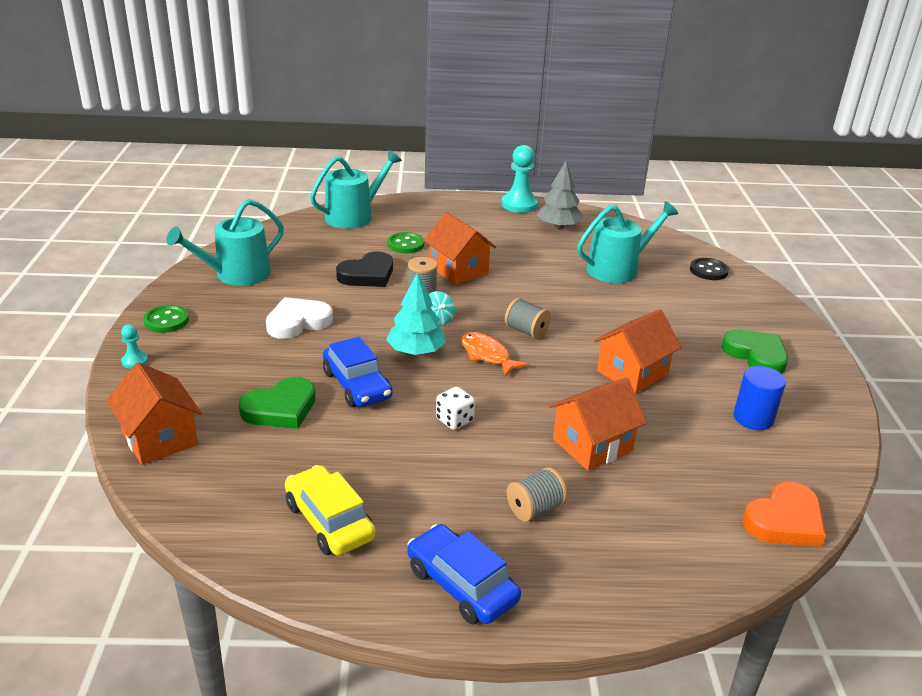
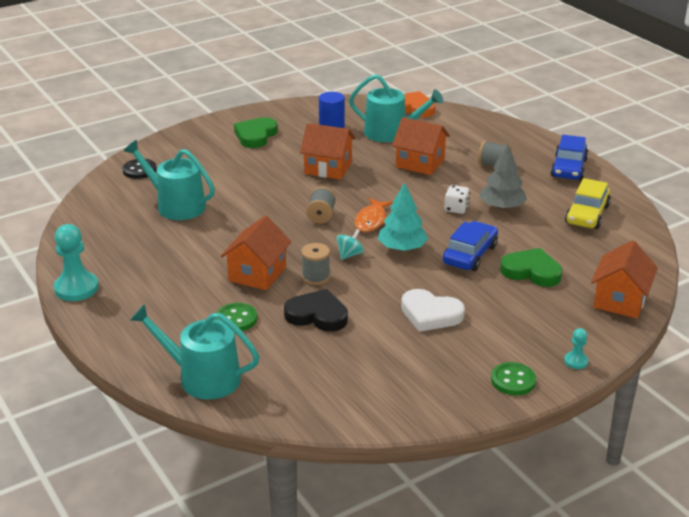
camera: 120 degrees left, 0 degrees up
turquoise watering can [167,199,284,286] -> turquoise watering can moved to [349,74,443,142]
grey tree [537,161,583,229] -> grey tree moved to [479,144,527,210]

